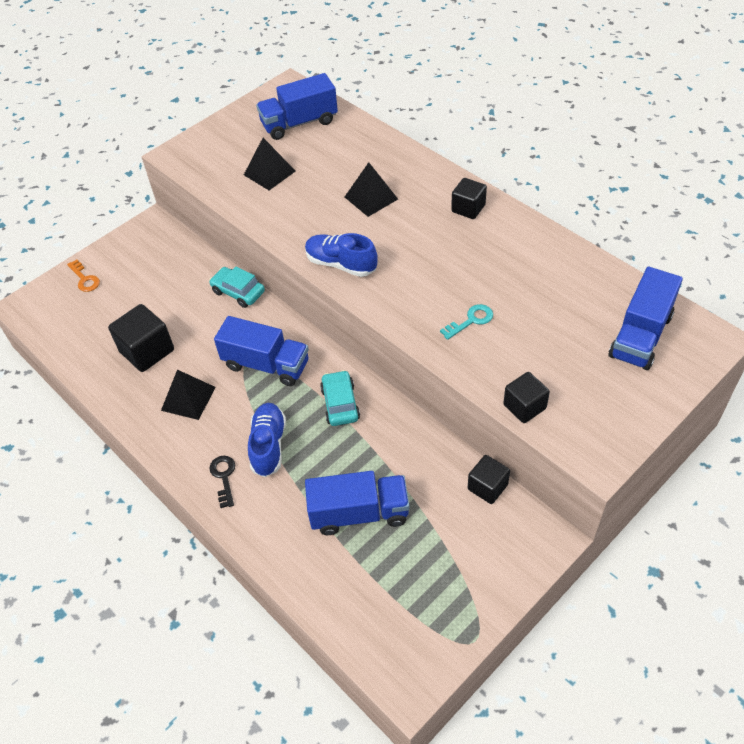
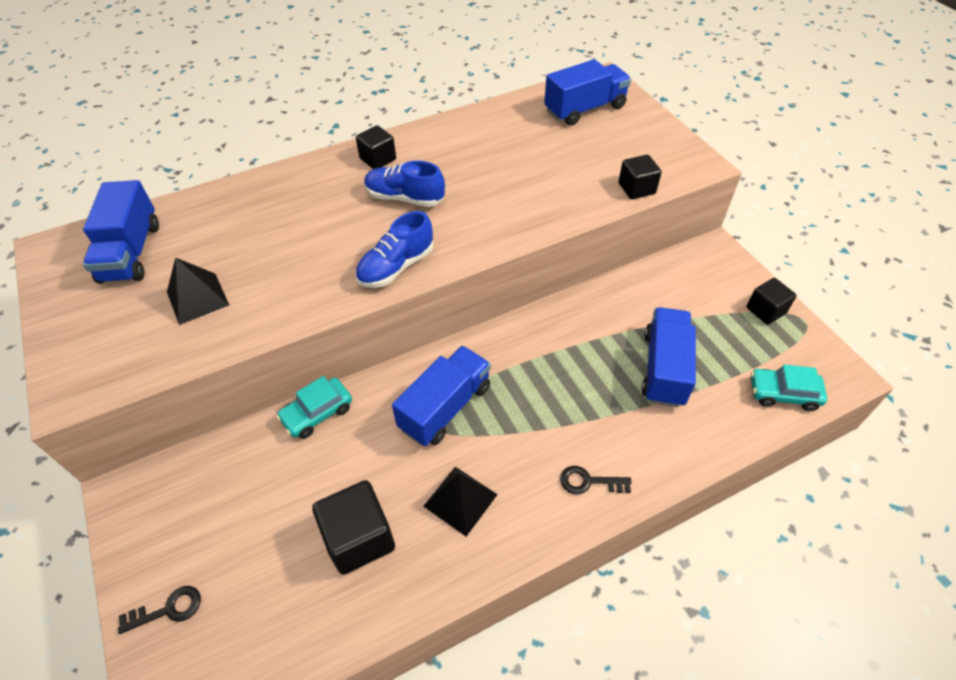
camera: 75 degrees left, 0 degrees up
orange key [67,259,100,292] -> black key [118,586,201,634]
blue shoe [248,403,286,477] -> blue shoe moved to [364,161,445,207]
turquoise car [320,370,360,426] -> turquoise car moved to [751,365,827,411]
black pyramid [345,162,398,217] -> none
turquoise key [440,304,493,340] -> none
black cube [468,455,510,504] -> black cube moved to [746,278,797,325]
blue truck [609,267,683,370] -> blue truck turned 75 degrees counterclockwise [544,59,631,126]

